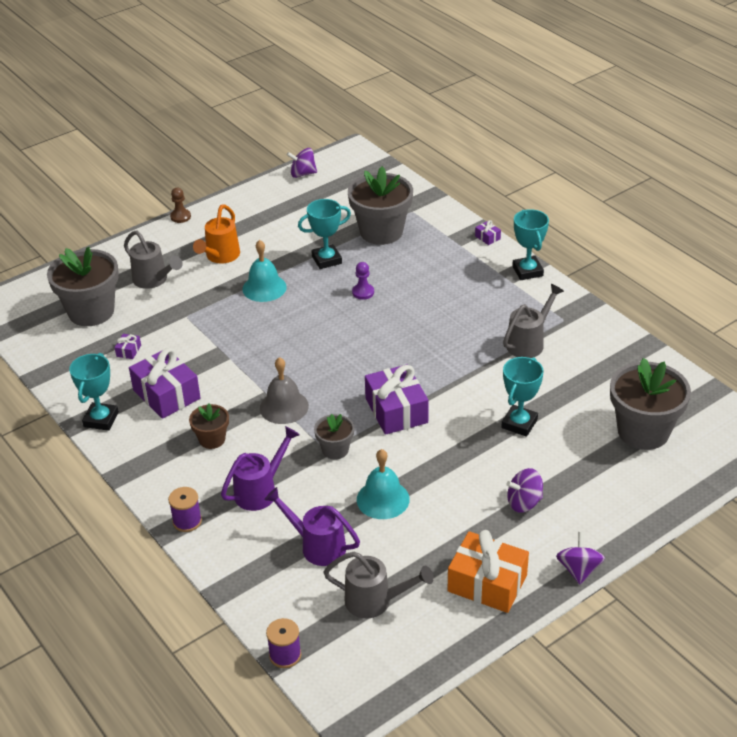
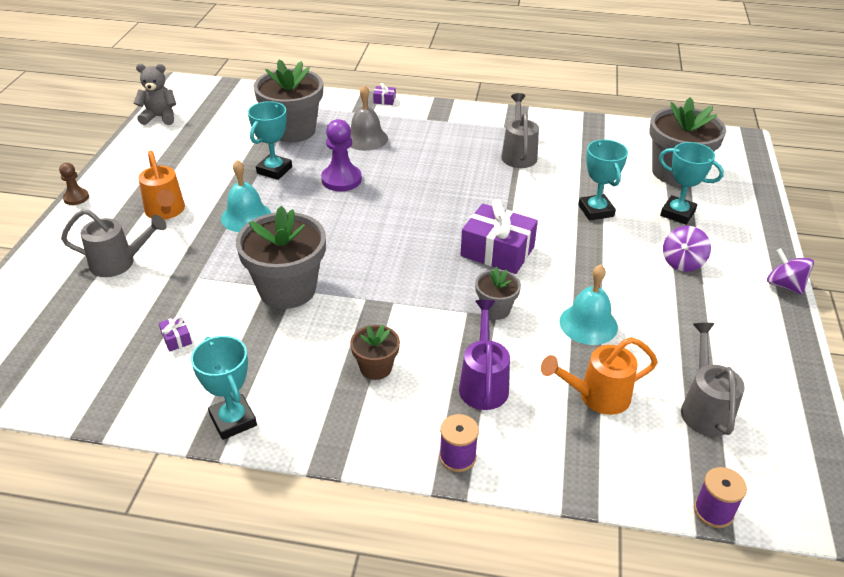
camera: 45 degrees left, 0 degrees up
grey flower pot [47,247,119,326] -> grey flower pot moved to [236,206,326,309]
purple gift [129,348,201,419] -> none
grey bell [260,357,309,424] -> grey bell moved to [350,85,388,151]
purple watering can [264,487,360,566] -> orange watering can [541,337,658,415]
purple spinning top [287,148,317,178] -> grey teddy bear [134,64,176,125]
grey watering can [323,552,434,618] -> grey watering can turned 60 degrees counterclockwise [681,323,745,436]
purple pawn [352,262,374,300] -> purple pawn [321,119,362,191], size x1.72
orange gift [448,530,529,613] -> none
turquoise trophy [512,209,549,280] -> turquoise trophy moved to [659,142,724,225]

